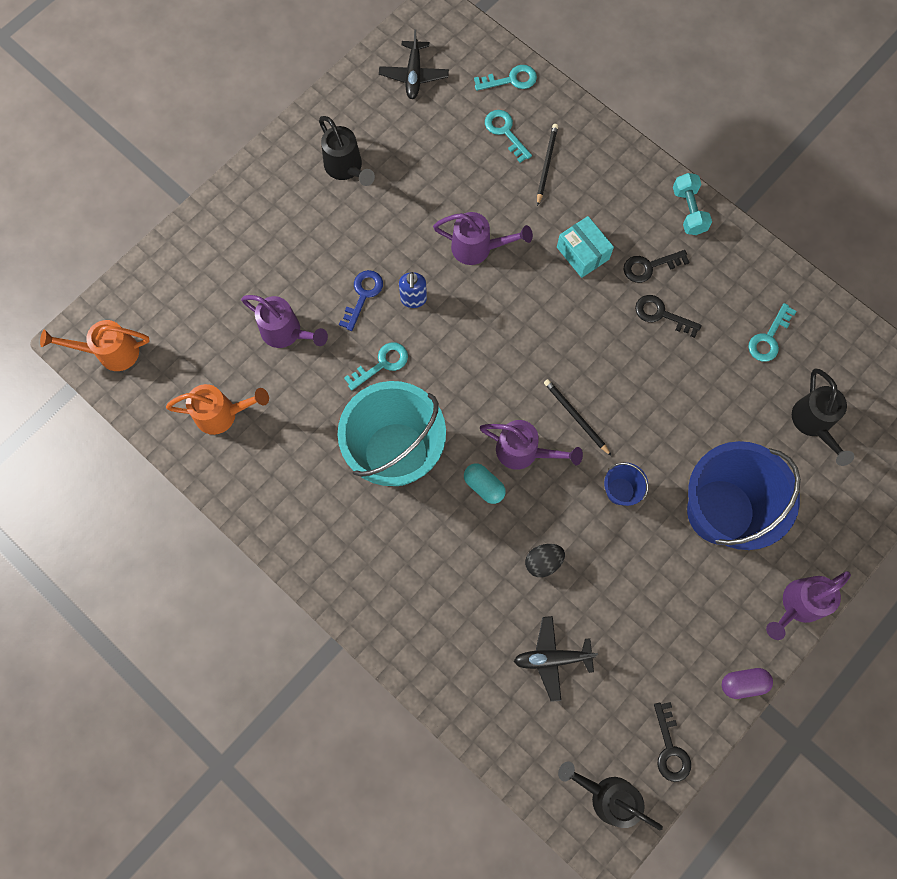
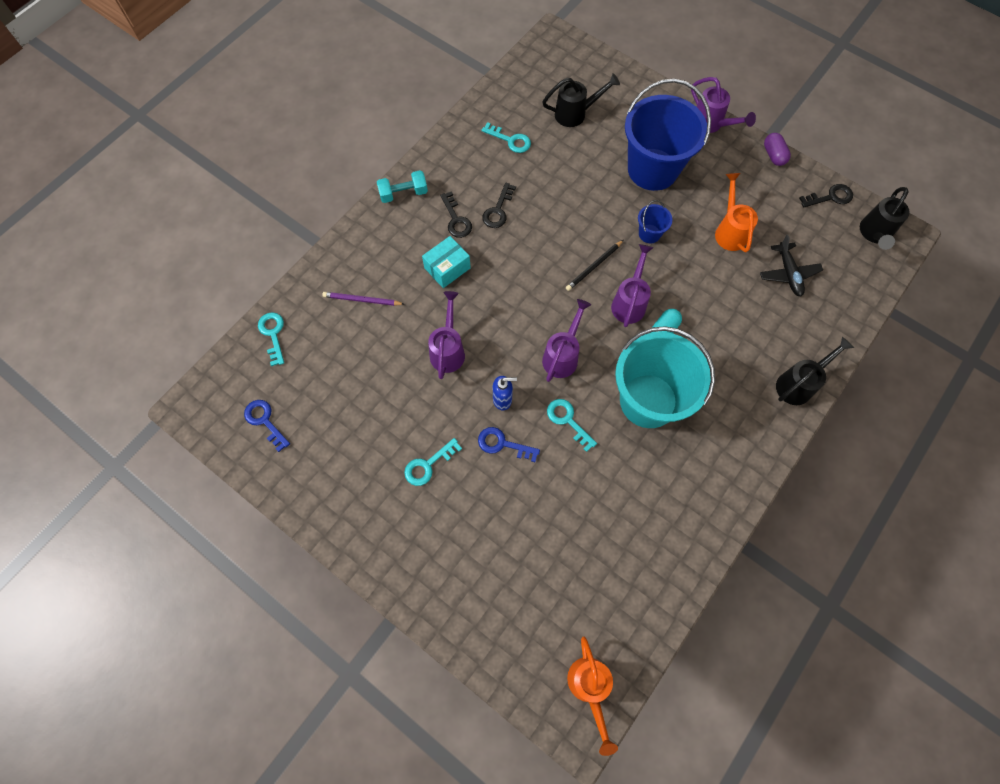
camera: 95 degrees left, 5 degrees down
orange watering can [166,384,269,435] -> orange watering can moved to [715,173,758,253]
purple watering can [241,295,328,348] -> purple watering can moved to [542,299,591,382]
black watering can [319,116,375,186] -> black watering can moved to [776,337,854,405]
black plane [379,29,449,99] -> blue key [244,400,290,452]
turquoise key [485,110,532,163] -> turquoise key moved to [404,438,462,486]
black egg [525,544,565,577] -> none
black pencil [537,124,558,206] -> purple pencil [322,292,404,306]

